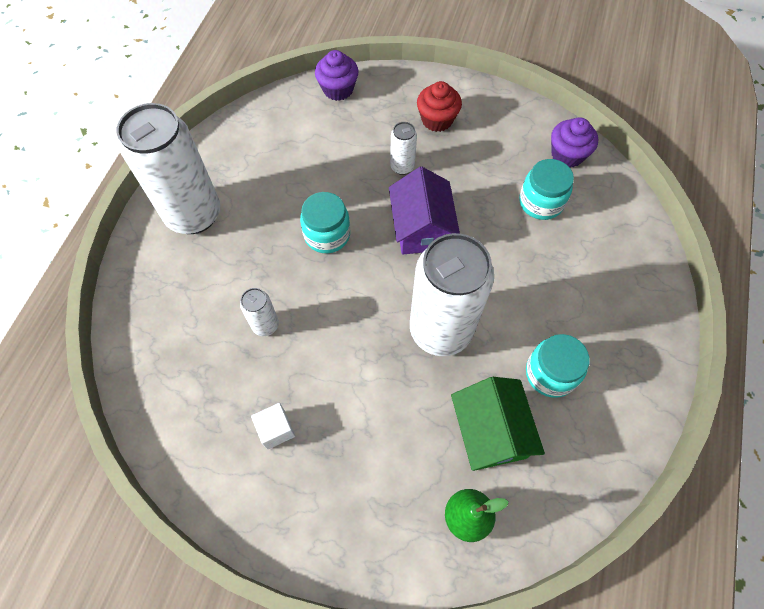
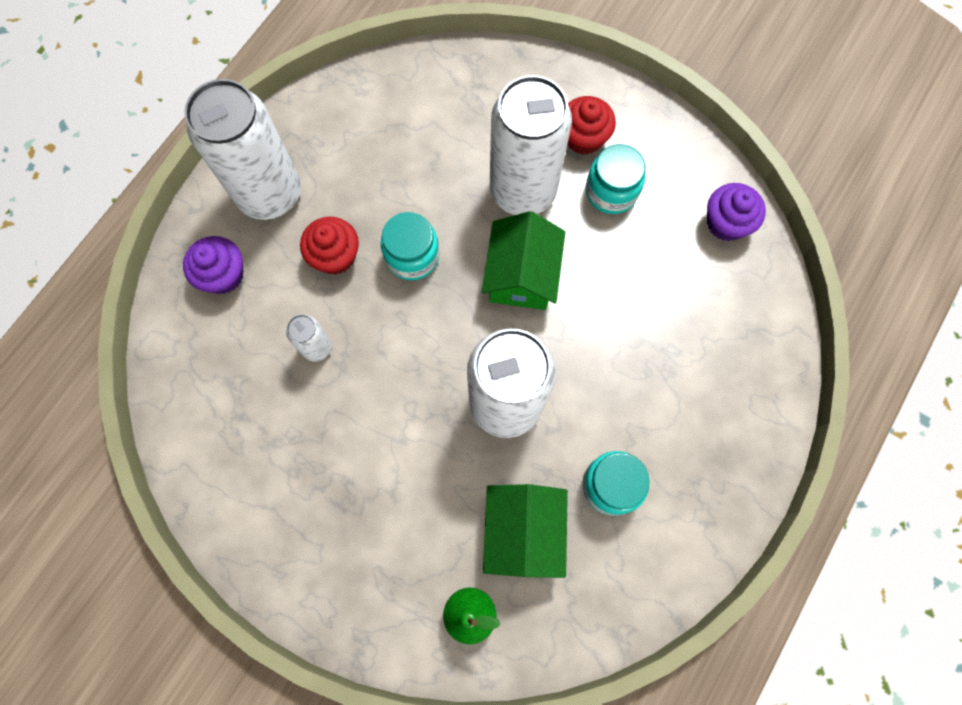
camera: 15 degrees right, 10 degrees up
white cube [251,403,295,450] -> none
purple cupcake [315,50,359,101] -> purple cupcake moved to [183,236,244,294]
purple house [389,166,460,255] -> green house [482,211,566,310]
white can [390,122,417,175] -> white can [490,75,572,215], size x2.29
turquoise jar [519,159,574,220] -> turquoise jar moved to [586,144,646,214]
none -> red cupcake [300,217,359,275]

